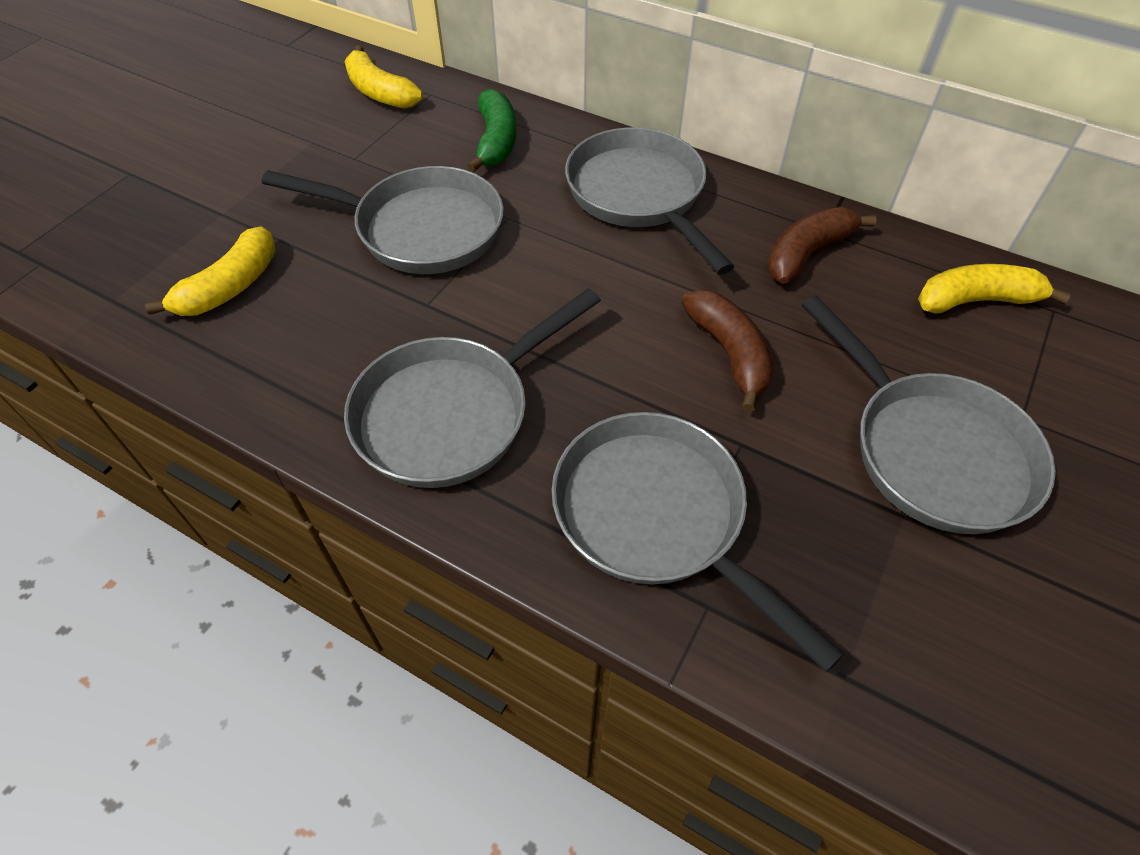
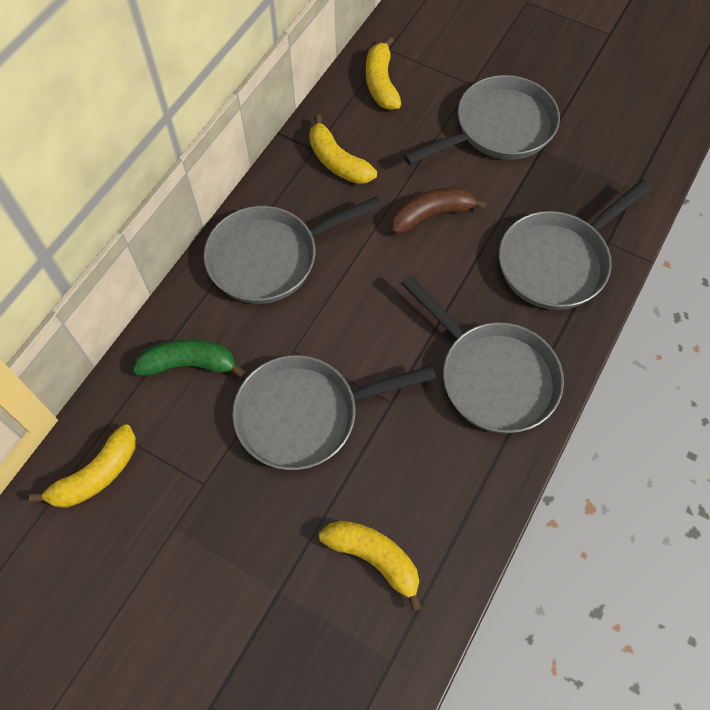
camera: 90 degrees left, 10 degrees up
grey pan [261,166,504,274] -> grey pan turned 120 degrees counterclockwise [232,355,436,470]
brown banana [767,207,877,284] -> yellow banana [309,115,377,184]

